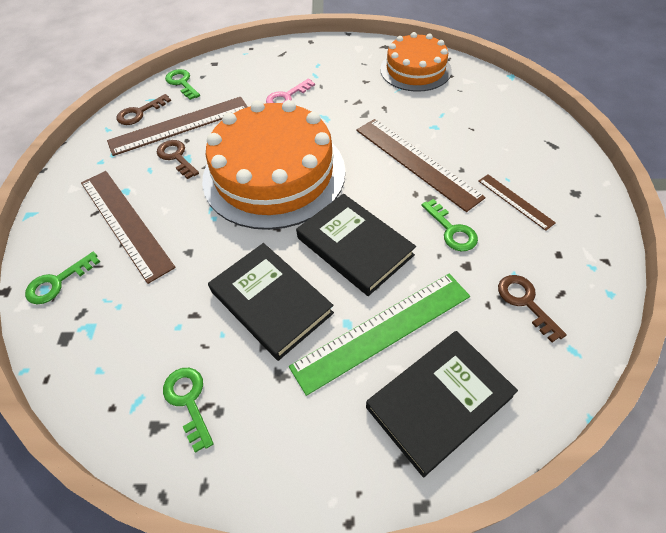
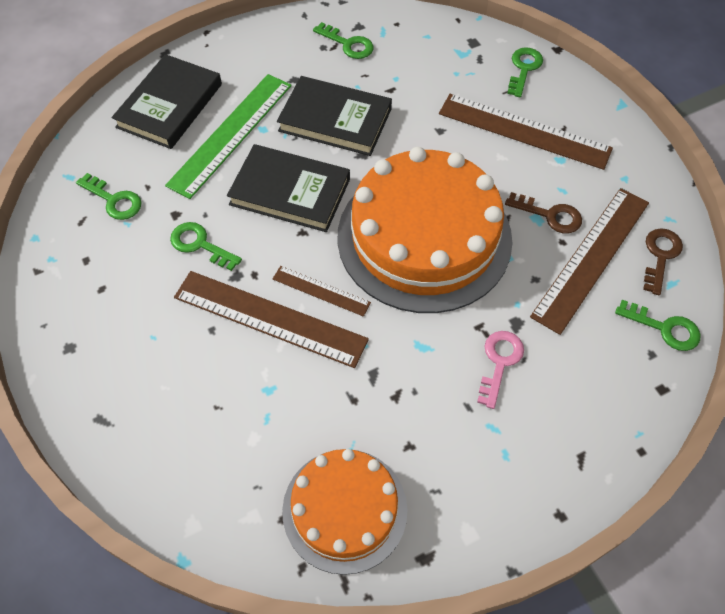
camera: 150 degrees right, 5 degrees up
brown ruler [479,174,556,231] -> brown ruler moved to [273,266,371,317]
brown key [498,275,567,342] -> green key [76,173,141,220]

